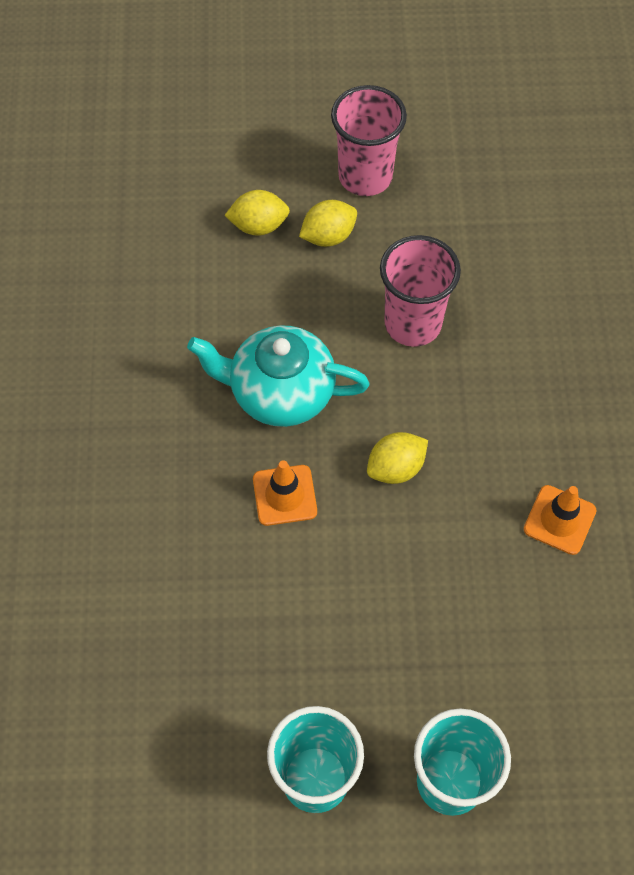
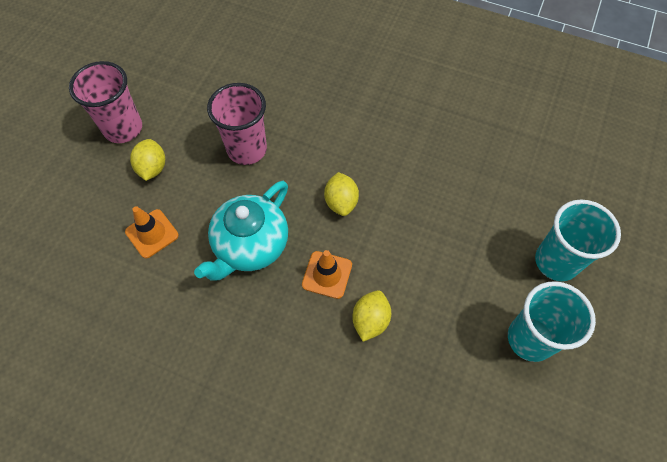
camera: 65 degrees left, 0 degrees up
yellow lemon [224,190,290,236] -> yellow lemon moved to [352,290,391,342]
orange traffic cone [524,485,596,555] -> orange traffic cone moved to [125,206,179,258]

